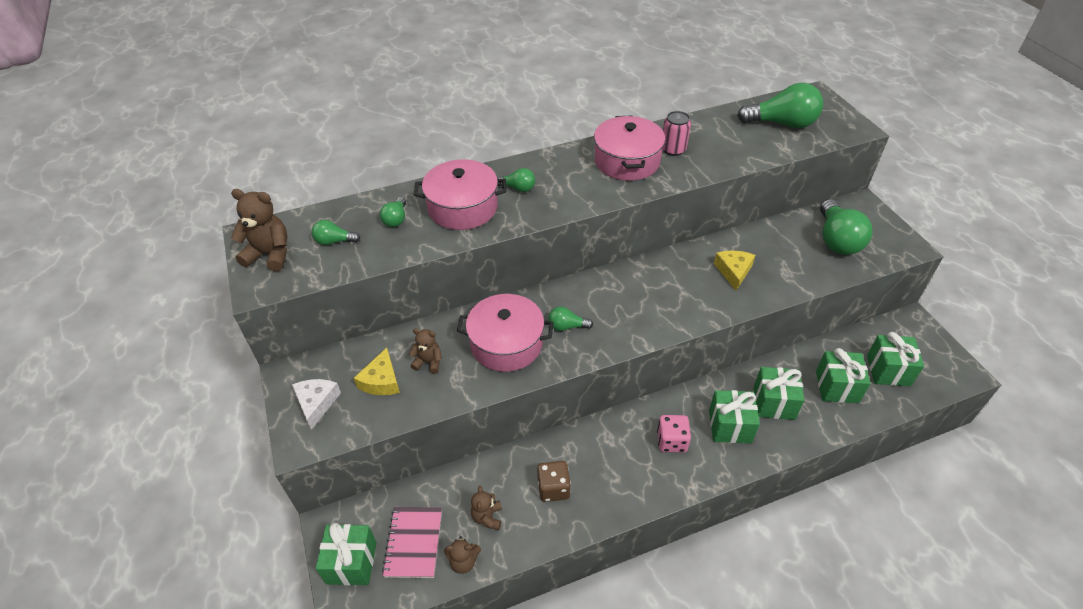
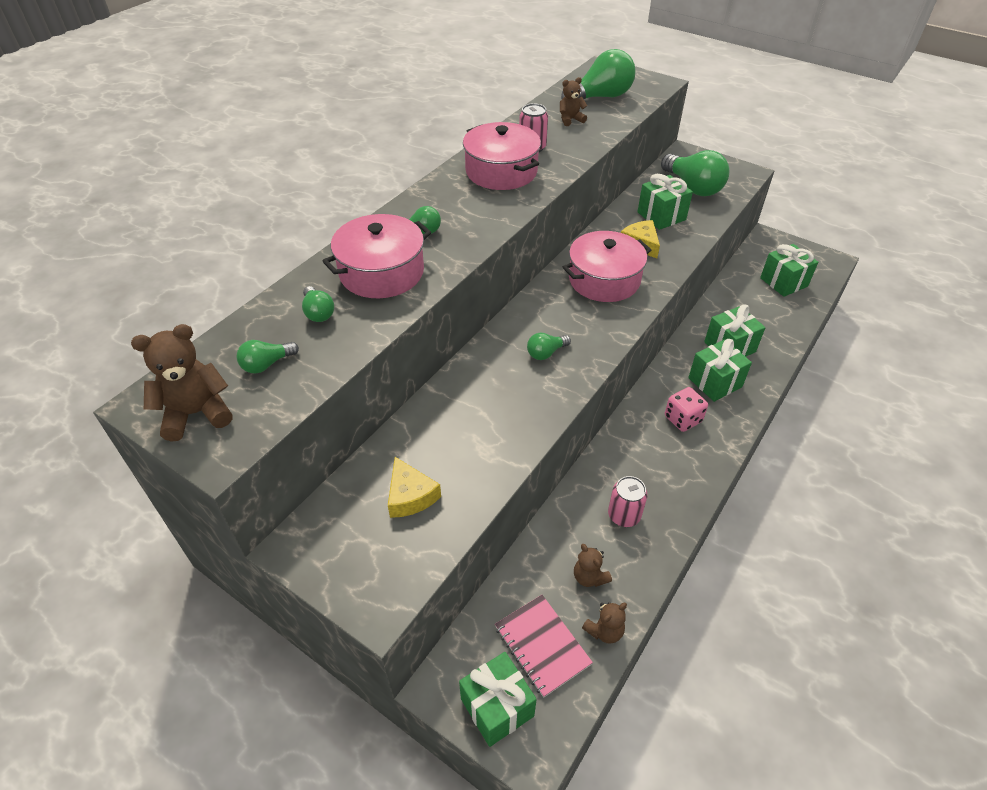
camera: 35 degrees left, 0 degrees up
white cheese [292,379,341,430] -> none
brown teddy bear [409,329,442,374] -> brown teddy bear moved to [560,77,587,126]
pink pot [457,294,554,372] -> pink pot moved to [563,231,651,302]
brown dice [537,461,571,502] -> pink can [608,476,647,527]
green gift [816,348,871,403] -> green gift moved to [637,174,693,230]

